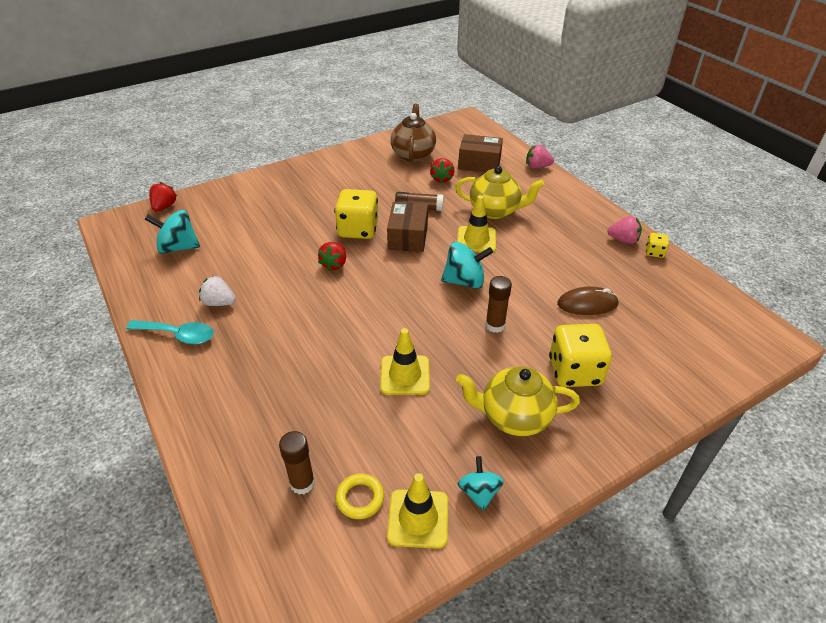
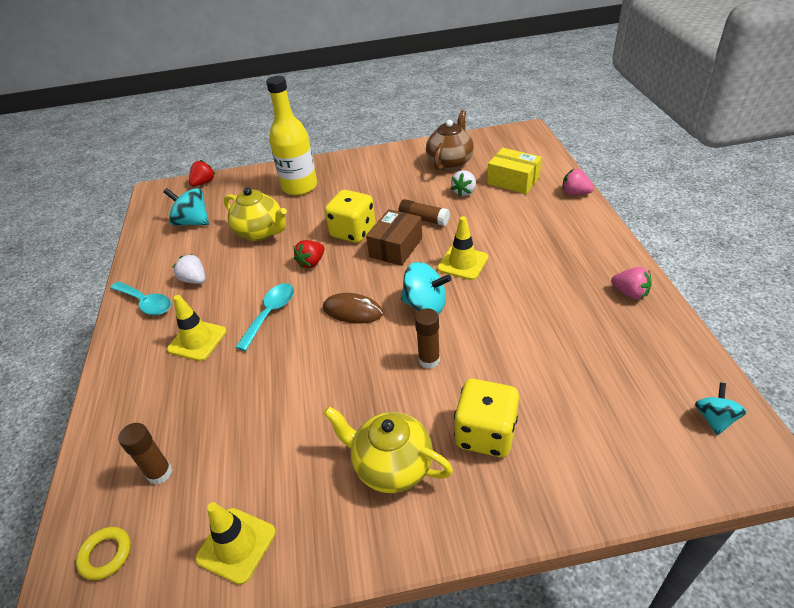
camera: 25 degrees right, 0 degrees up
yellow ring [336,474,384,519] -> yellow ring moved to [76,527,131,580]
yellow traffic cone [380,328,430,395] -> yellow traffic cone moved to [167,295,227,361]
red strawberry [430,158,454,184] -> white strawberry [451,170,476,197]
yellow teapot [455,166,544,219] -> yellow teapot moved to [224,188,287,241]
brown box [458,134,503,172] -> yellow box [487,148,542,194]
turquoise spinning top [458,456,504,511] -> turquoise spinning top moved to [695,383,747,435]
brown mouse [557,287,619,315] -> brown mouse moved to [323,293,383,323]
yellow dice [646,233,669,258] -> none
none -> turquoise spoon [235,283,294,351]
none -> yellow bottle [266,76,317,196]

